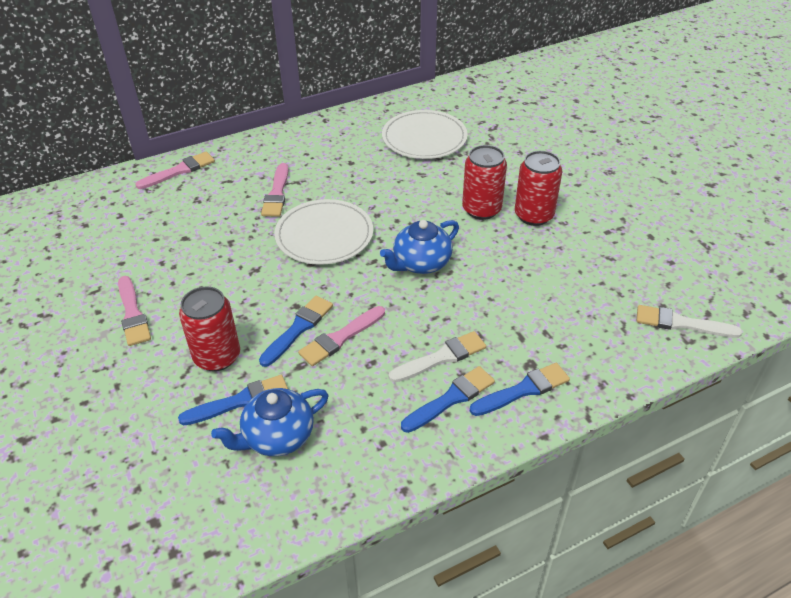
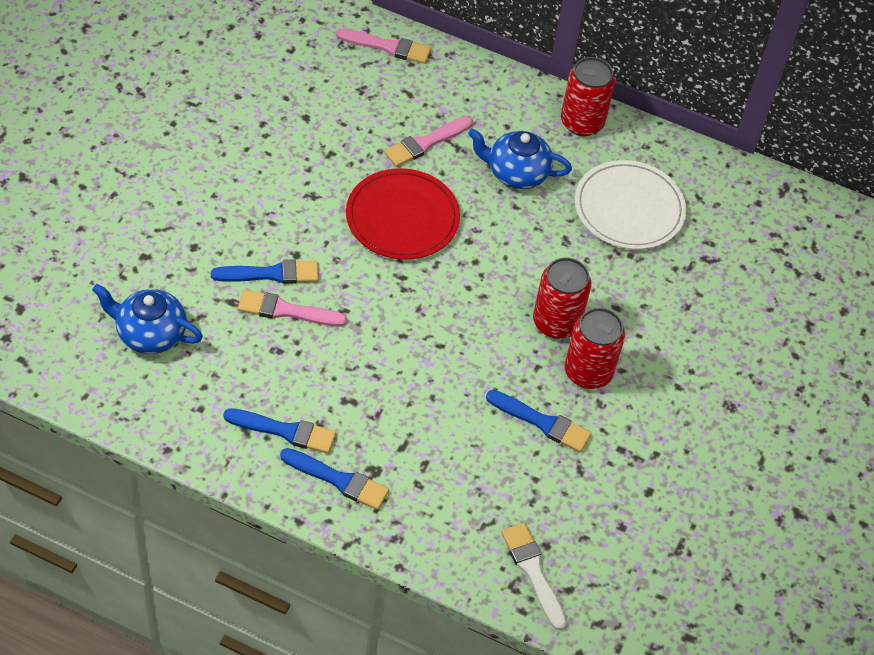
camera: 45 degrees right, 10 degrees up
pink brush [118,276,151,346] -> none
blue brush [178,375,288,425] -> blue brush moved to [486,390,592,453]
red can [179,286,240,371] -> red can moved to [561,57,615,136]
white plate [274,199,373,265] -> red plate [346,168,460,260]
blue teapot [380,220,459,274] -> blue teapot moved to [468,129,572,189]
white brush [389,331,486,382] -> none

